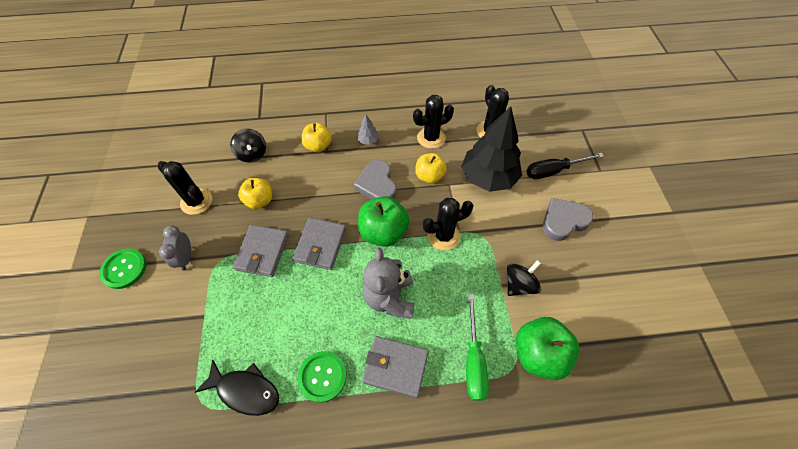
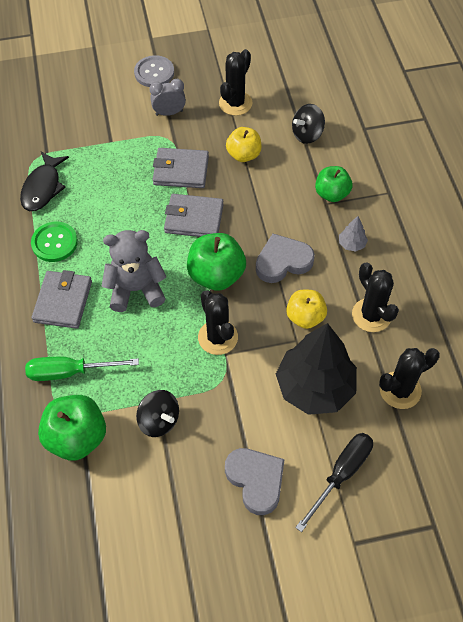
camera: 85 degrees right, 0 degrees up
green button [99,249,147,289] -> grey button [134,55,174,87]
yellow apple [301,123,331,152] -> green apple [315,166,353,202]
black screwdriver [526,153,604,179] -> black screwdriver turned 60 degrees clockwise [295,433,373,532]

